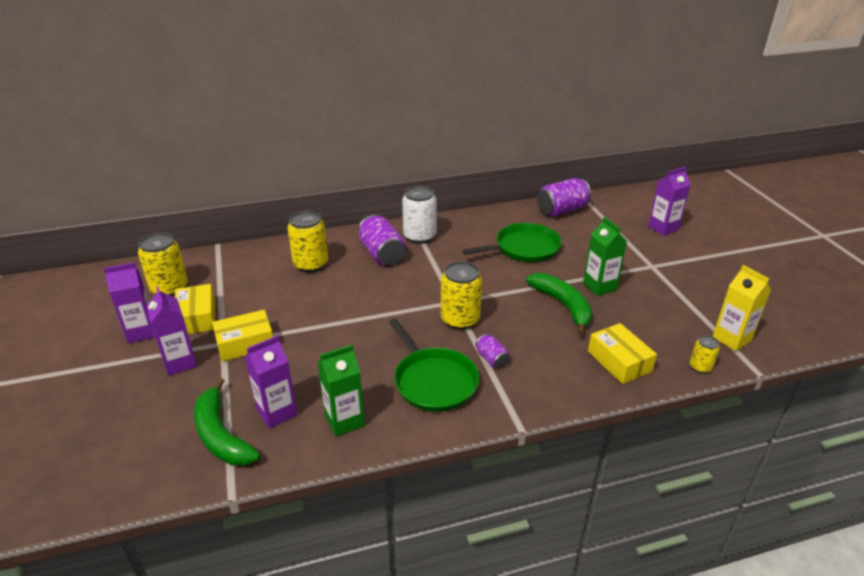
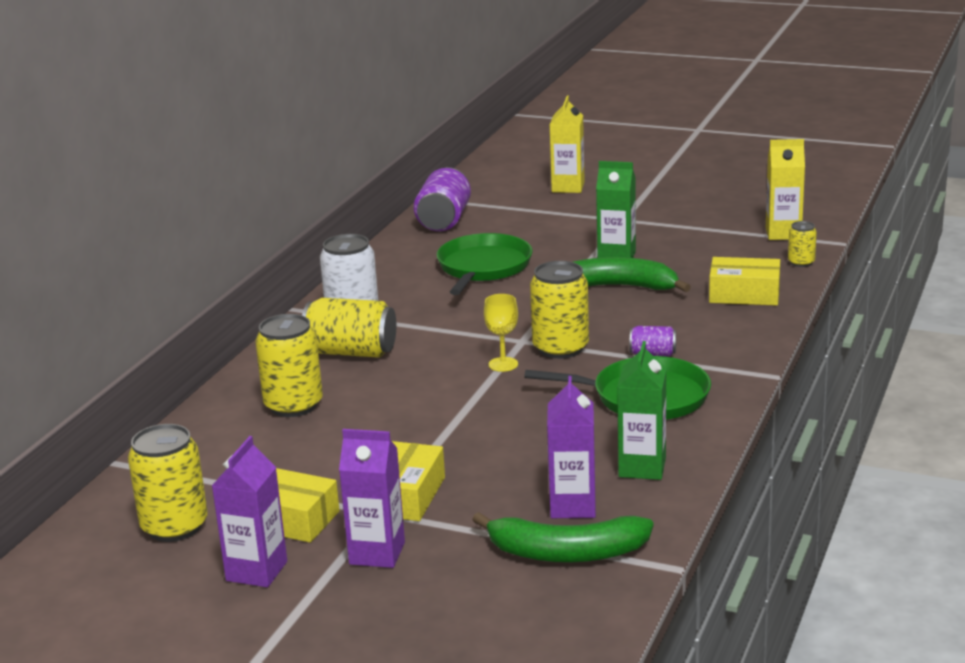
camera: 50 degrees left, 10 degrees down
purple can [358,215,406,265] -> yellow can [302,298,396,358]
purple carton [648,167,691,236] -> yellow carton [550,96,585,193]
none -> yellow goblet [484,294,518,372]

